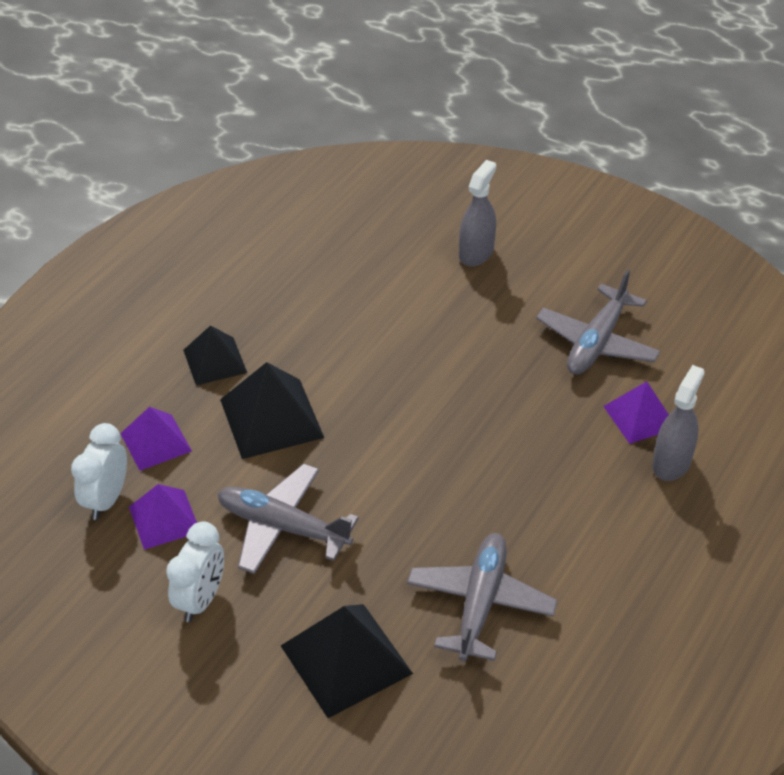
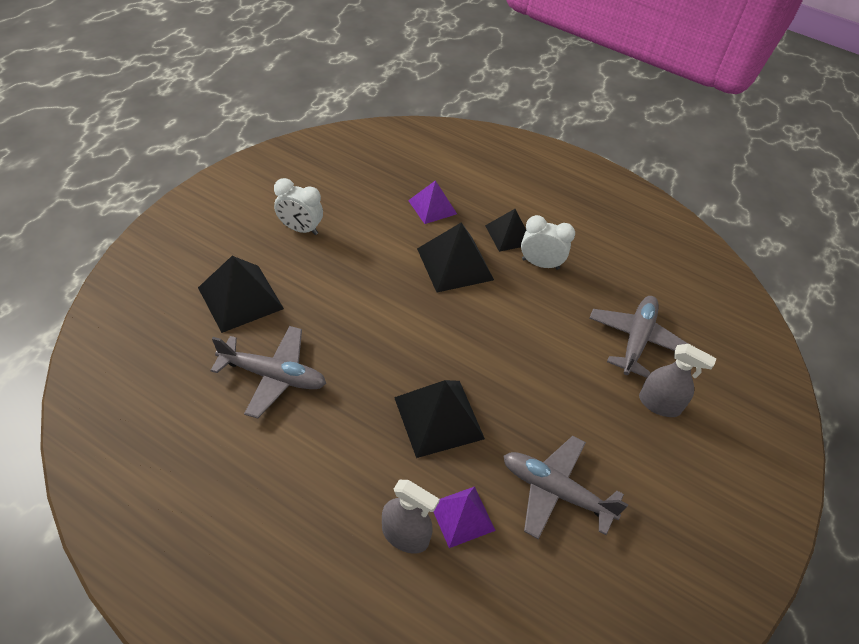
camera: 85 degrees right, 5 degrees up
white clock [71,423,127,520] -> white clock moved to [521,215,575,270]
purple pyramid [129,484,197,550] -> none
grey plane [217,464,359,574] -> grey plane moved to [589,296,688,378]
none -> black pyramid [394,380,485,458]

